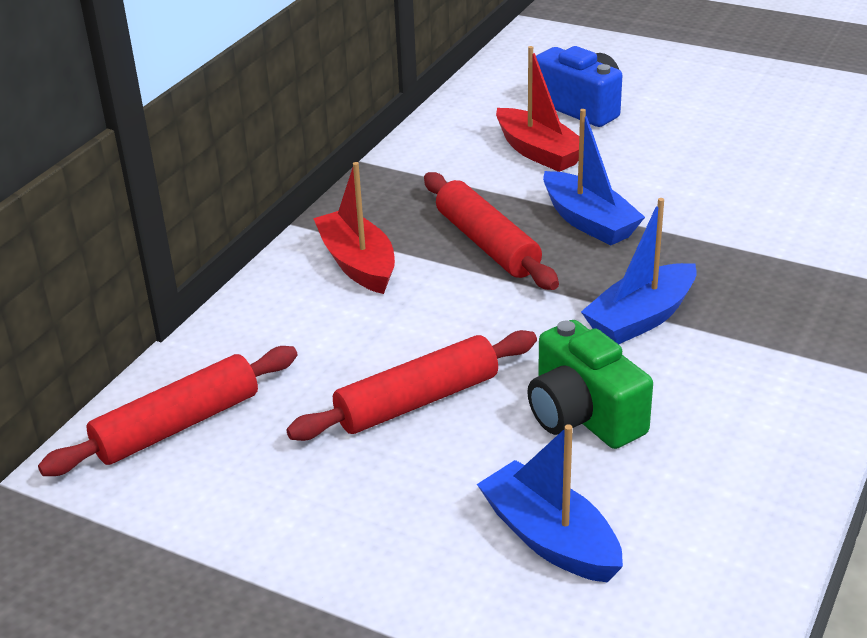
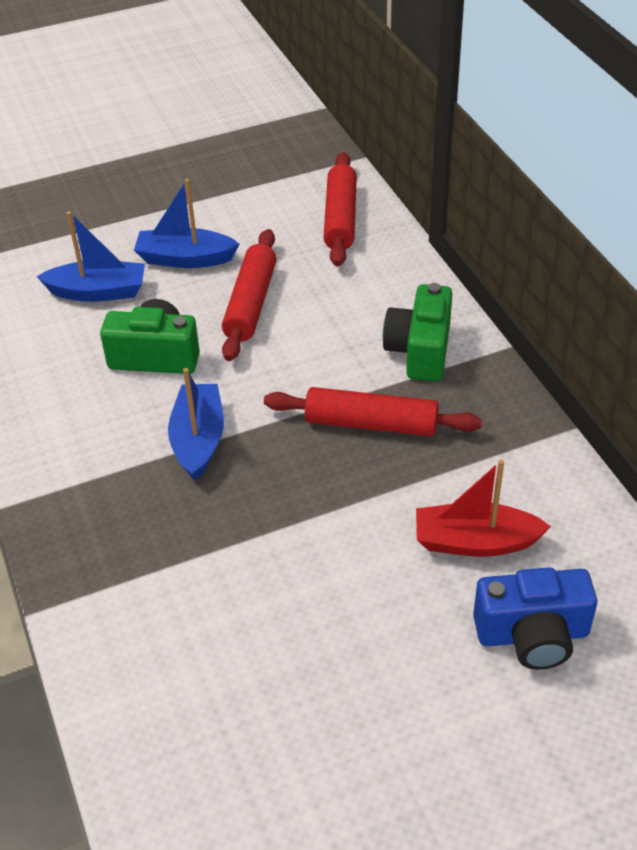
camera: 130 degrees right, 10 degrees up
red boat [313,162,395,294] -> green camera [383,283,452,381]
blue boat [543,109,645,246] -> blue boat moved to [134,179,239,268]

